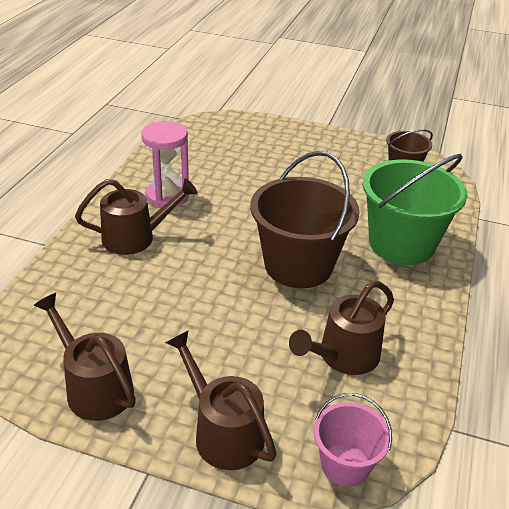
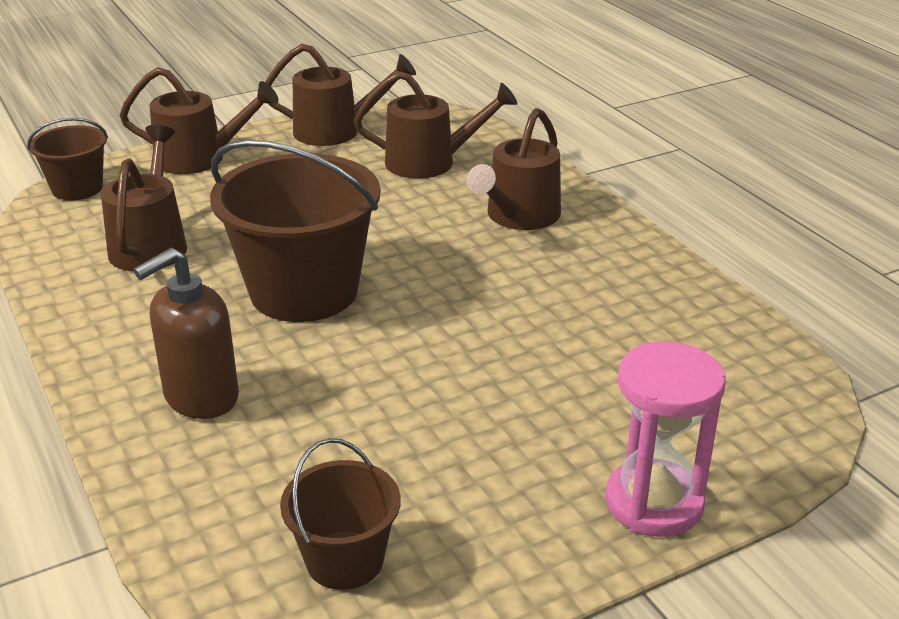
camera: 135 degrees right, 5 degrees down
pink hourglass [141,121,189,208] -> pink hourglass moved to [606,341,726,537]
pink bucket [314,393,392,487] -> brown bucket [27,118,108,200]
green bucket [362,154,467,265] -> brown soap dispenser [133,248,239,419]
none -> brown watering can [354,71,517,179]

